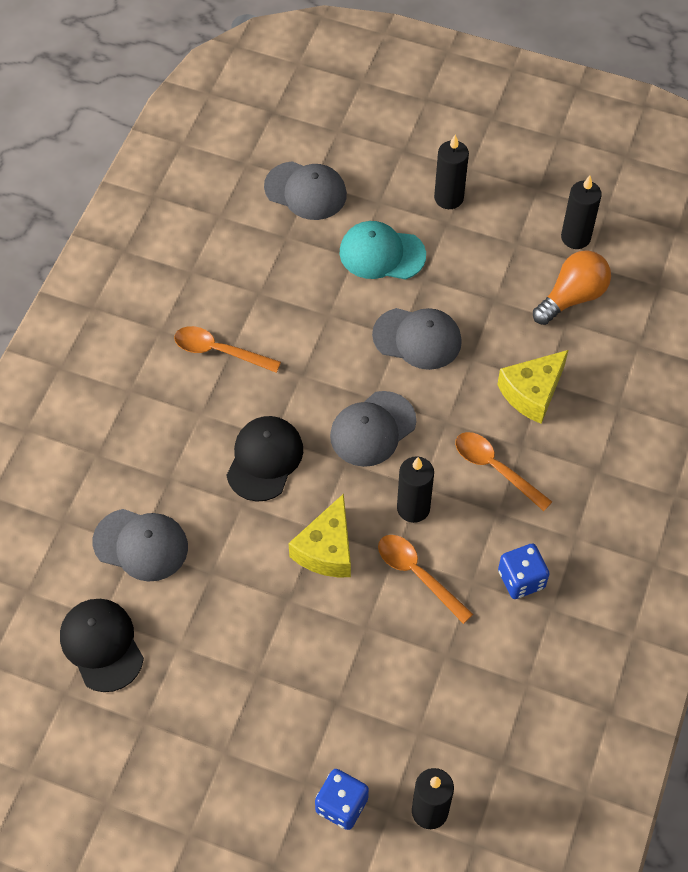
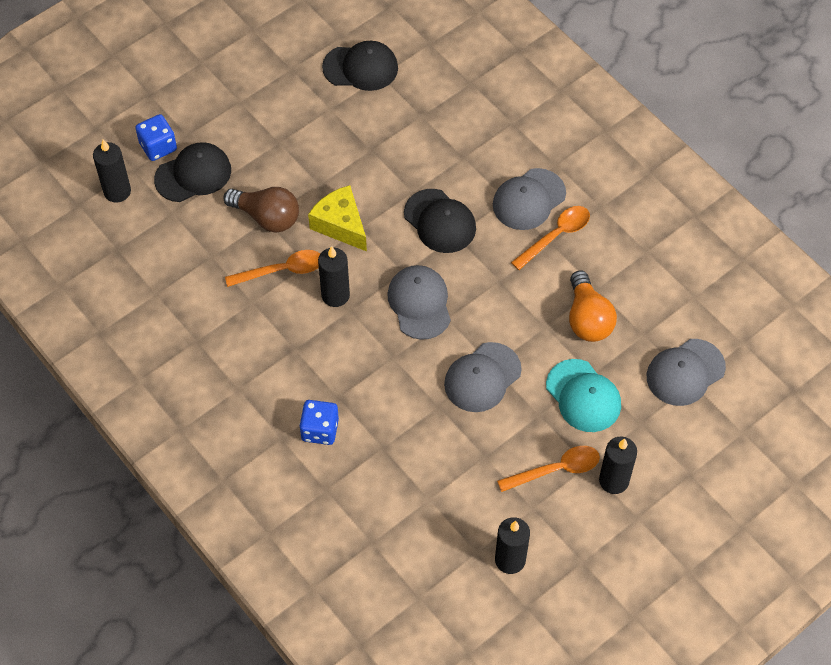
camera: 120 degrees right, 0 degrees up
grey cap [93,509,188,581] -> grey cap moved to [493,168,566,230]
turquoise cap [339,221,426,280] -> turquoise cap turned 105 degrees clockwise [546,359,621,432]
orange spoon [455,432,552,511] -> orange spoon moved to [497,446,600,492]
yellow cheese [497,350,568,424] -> none
blue dice [498,543,549,599] -> blue dice moved to [299,400,339,445]
orange light bulb [533,250,611,325] -> orange light bulb moved to [569,271,617,342]
none -> black cap [154,142,231,202]
none -> brown light bulb [223,187,299,233]

